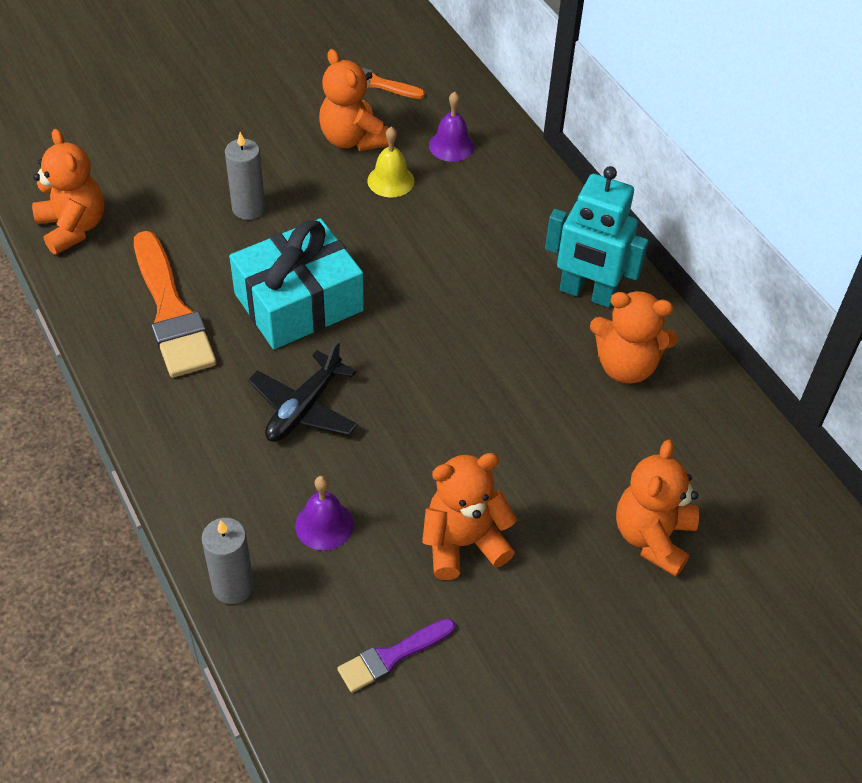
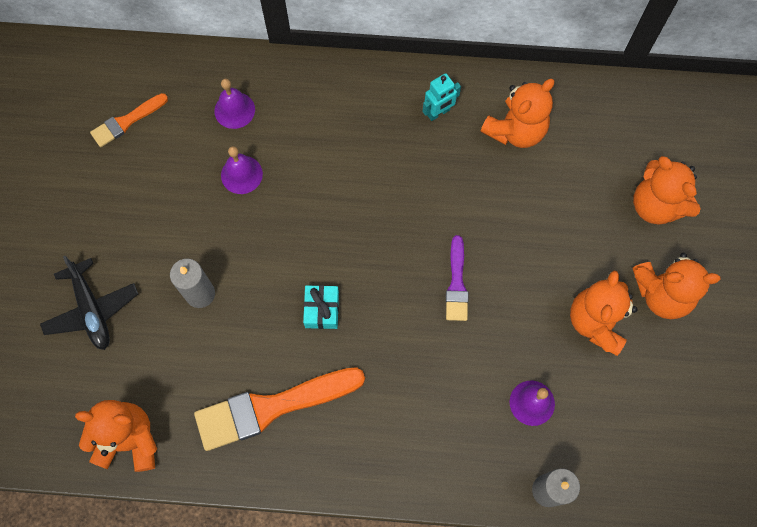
camera: 55 degrees left, 20 degrees up
orange brush [134,231,216,378] -> orange brush turned 150 degrees clockwise [194,367,365,451]
turquoise gift [229,218,364,349] -> turquoise gift [303,285,339,329], size x0.44
black plane [248,341,358,442] -> black plane moved to [40,256,138,350]
orange teddy bear [319,49,389,151] -> orange teddy bear moved to [633,253,721,319]
purple brush [337,618,455,693] -> purple brush moved to [446,235,468,321]
yellow bell [367,126,414,197] -> purple bell [221,146,263,194]
turquoise robot [545,166,648,308] -> turquoise robot [423,73,461,121], size x0.52

